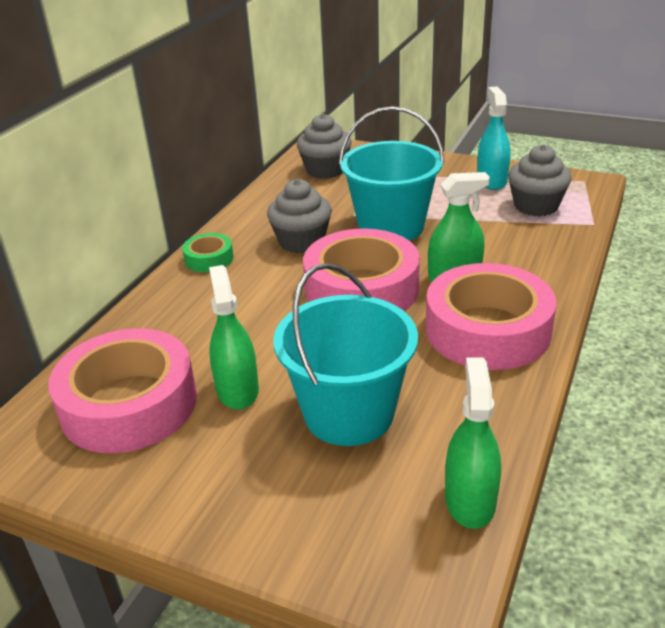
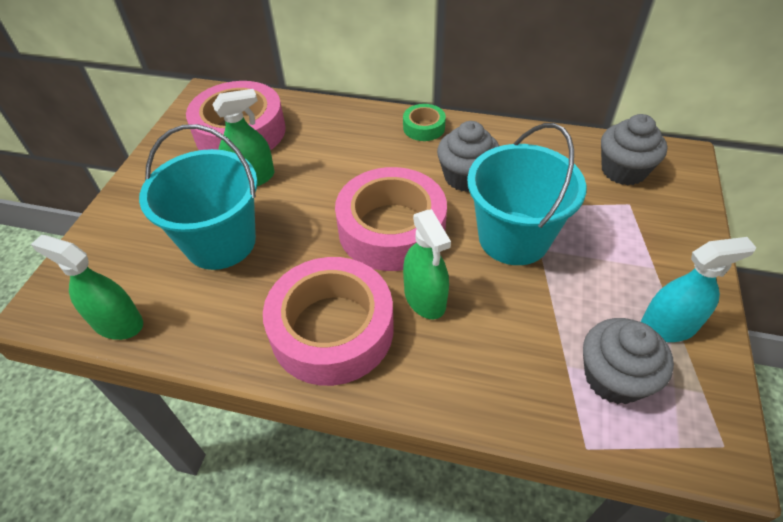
camera: 80 degrees right, 15 degrees up
green spray bottle [445,357,501,529] -> green spray bottle turned 150 degrees counterclockwise [31,235,143,340]

